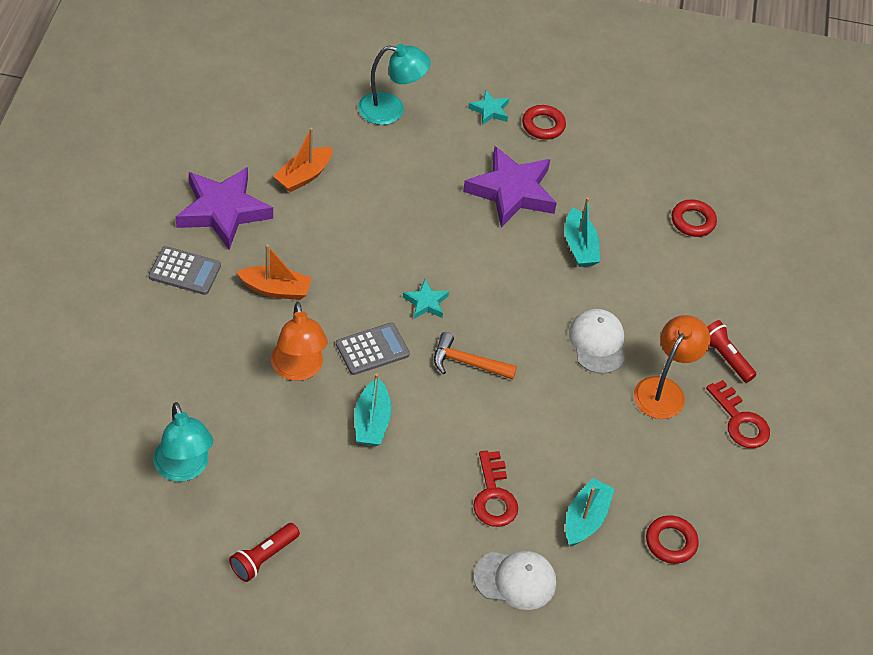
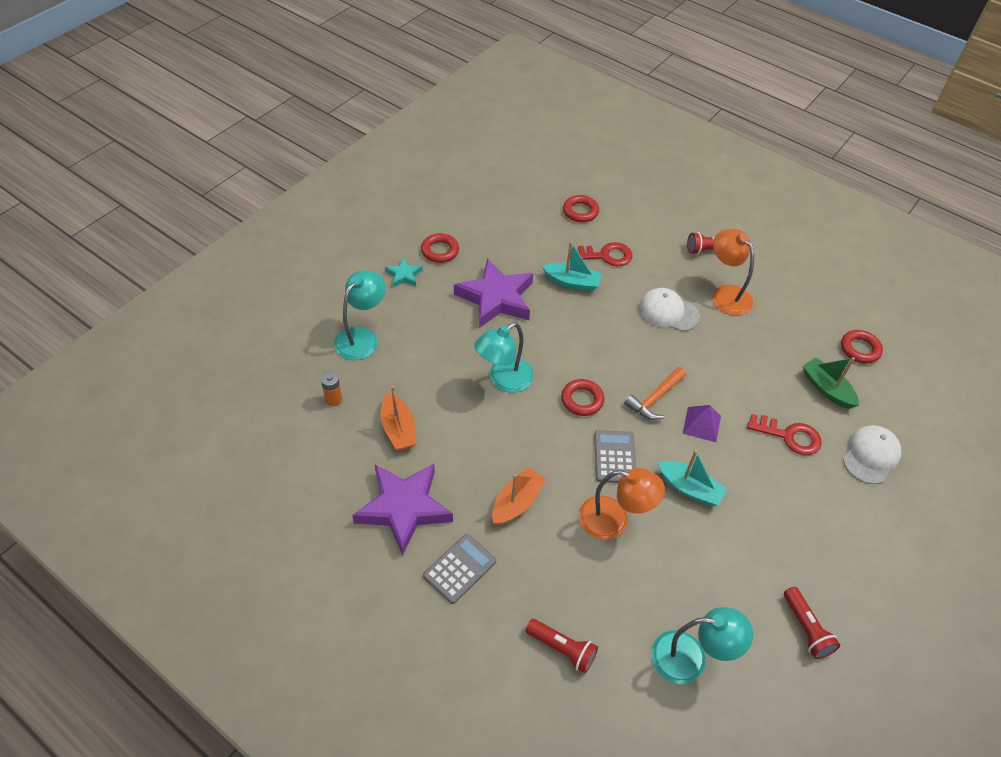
camera: 60 degrees left, 0 degrees up
turquoise star [403,279,449,319] -> red ring [561,379,604,416]
turquoise boat [565,478,615,547] -> green boat [803,357,859,409]
red key [706,380,770,448] -> red key moved to [570,242,633,266]
none -> orange battery [321,372,342,407]
none -> turquoise lamp [474,322,534,393]
none -> red flashlight [526,619,598,673]
none -> purple pyramid [683,405,721,442]

